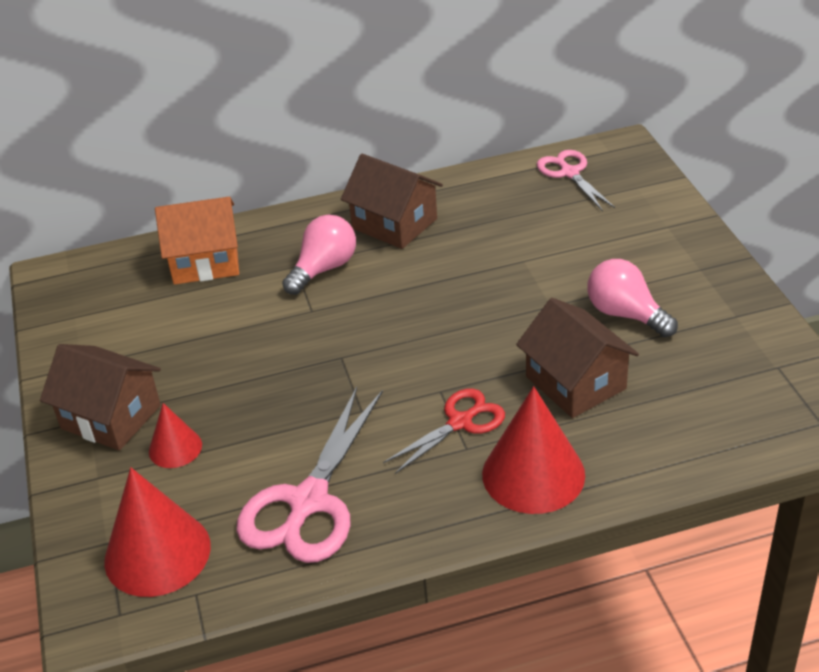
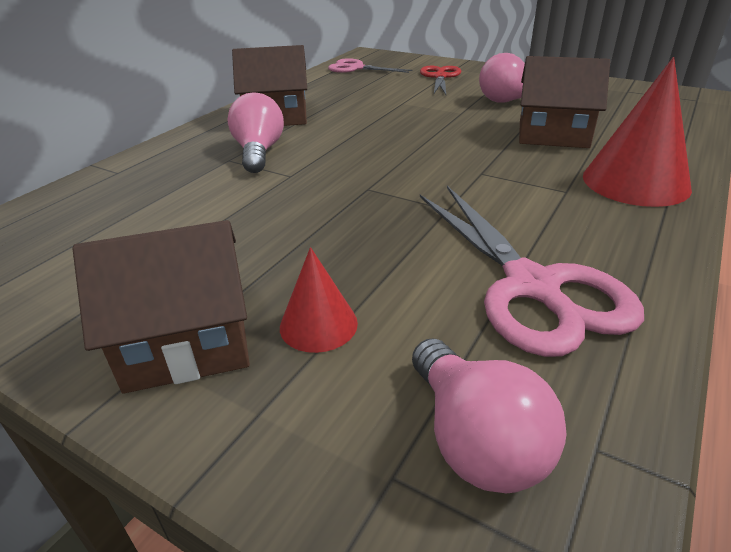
camera: 45 degrees left, 5 degrees down
red cone [104,467,211,597] -> pink light bulb [412,339,566,493]
orange house [155,197,239,284] -> none
red scissors [383,389,505,474] -> red scissors moved to [420,66,461,95]

